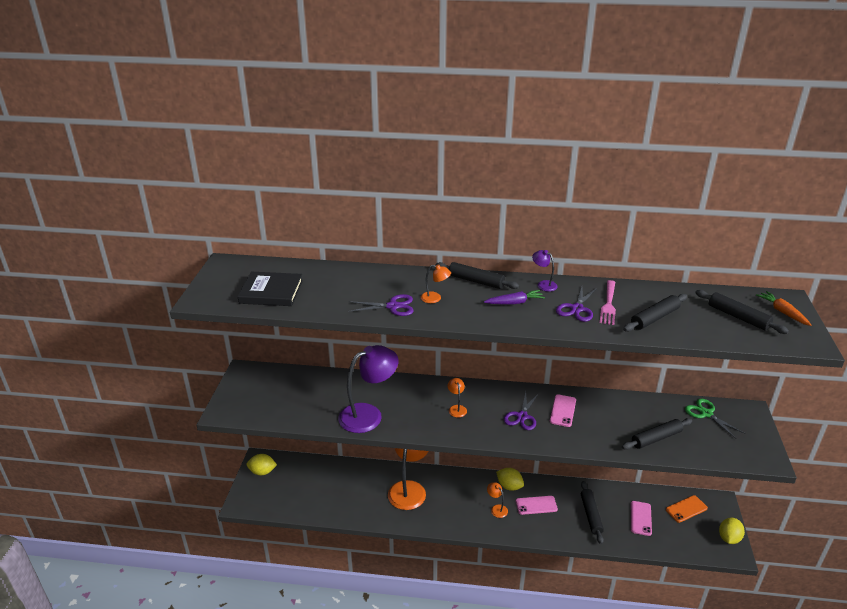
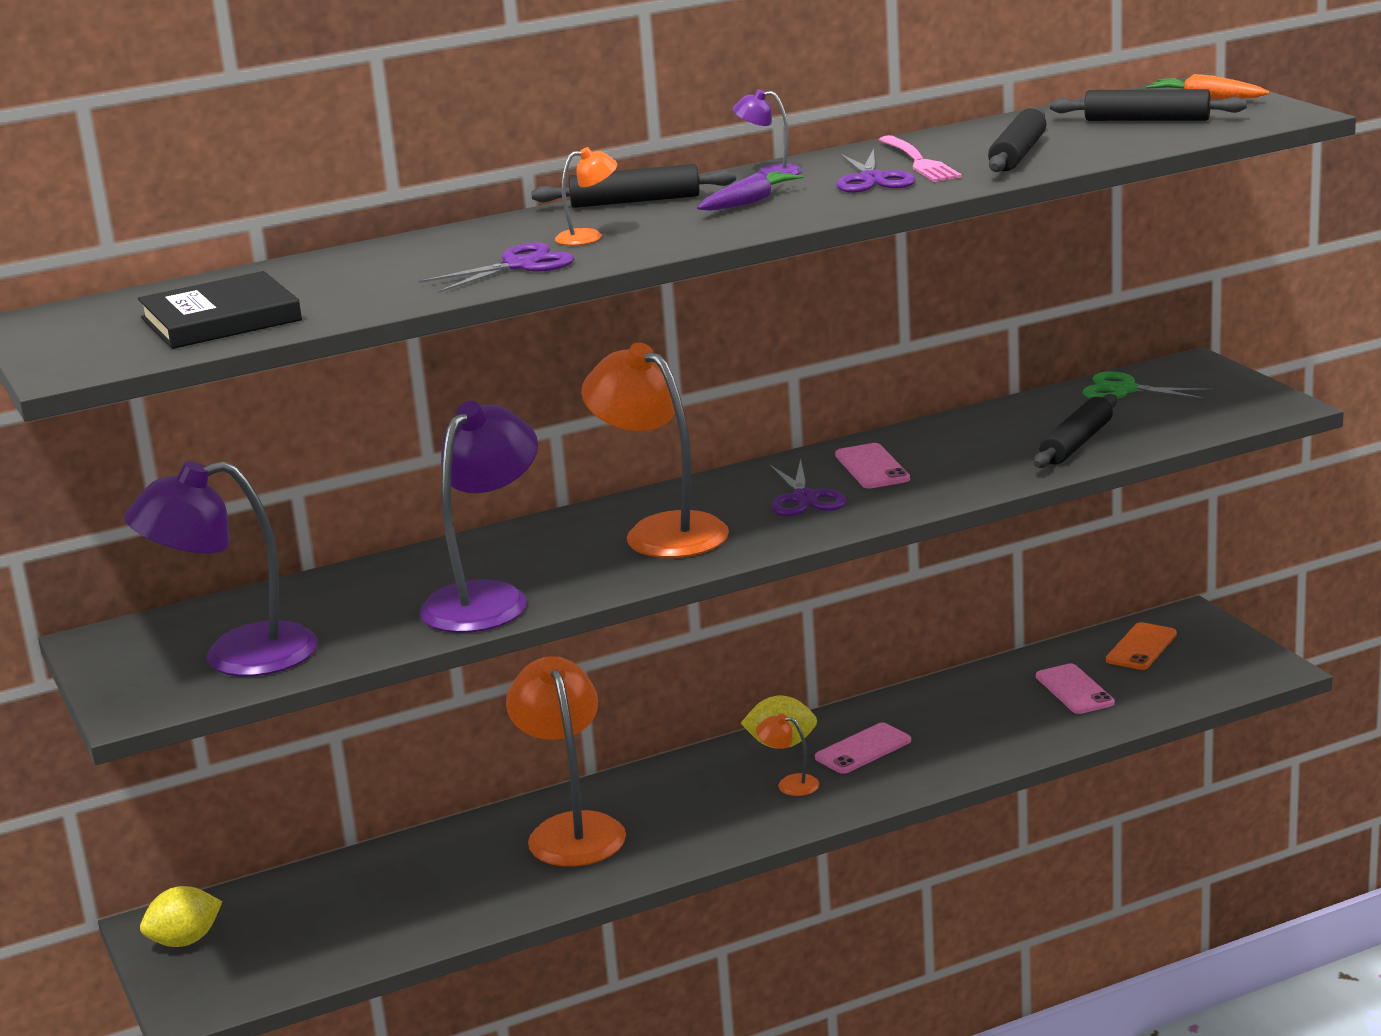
camera: 30 degrees left, 10 degrees down
orange lamp [448,378,467,418] -> orange lamp [581,343,729,558], size x2.32
black rolling pin [581,481,604,544] -> none
yellow lemon [719,518,745,544] -> none
none -> purple lamp [124,461,318,676]

